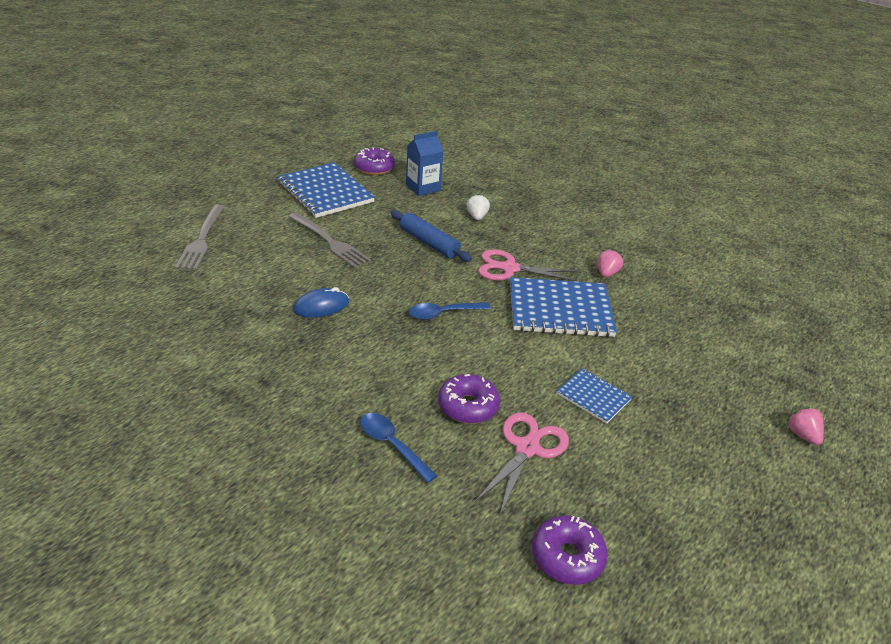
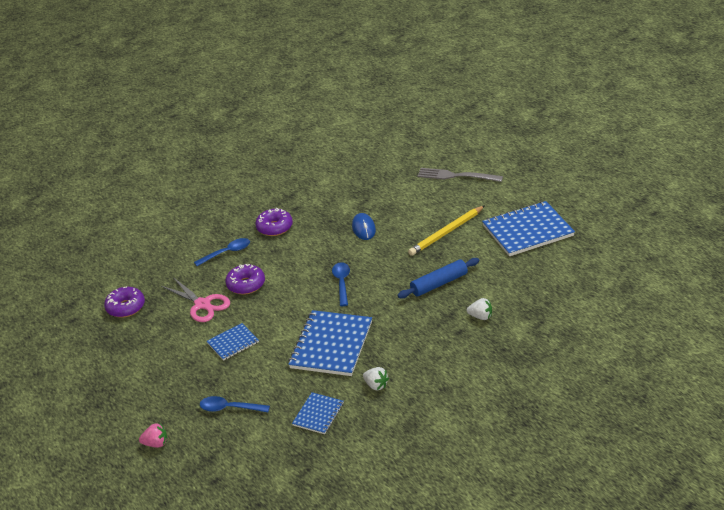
camera: 110 degrees right, 0 degrees up
grey fork [288,212,371,268] -> yellow pencil [408,205,485,256]
purple donut [354,147,395,175] -> purple donut moved to [255,208,293,236]
blue carton [406,131,443,196] -> none
pink scissors [478,249,578,282] -> none
pink strawberry [598,249,623,277] -> white strawberry [363,367,389,390]
none -> blue spoon [200,396,270,412]
none -> blue notebook [292,392,344,434]

